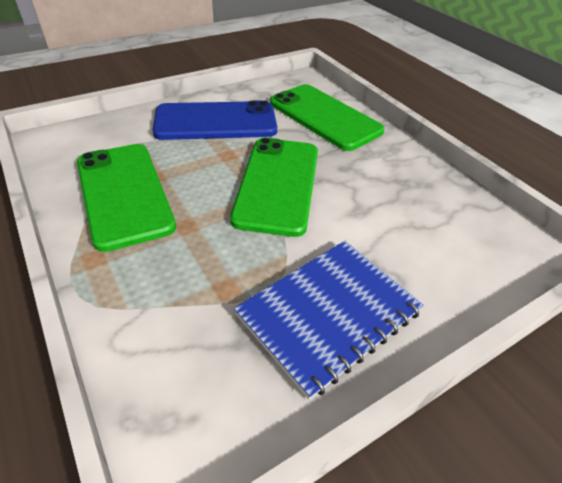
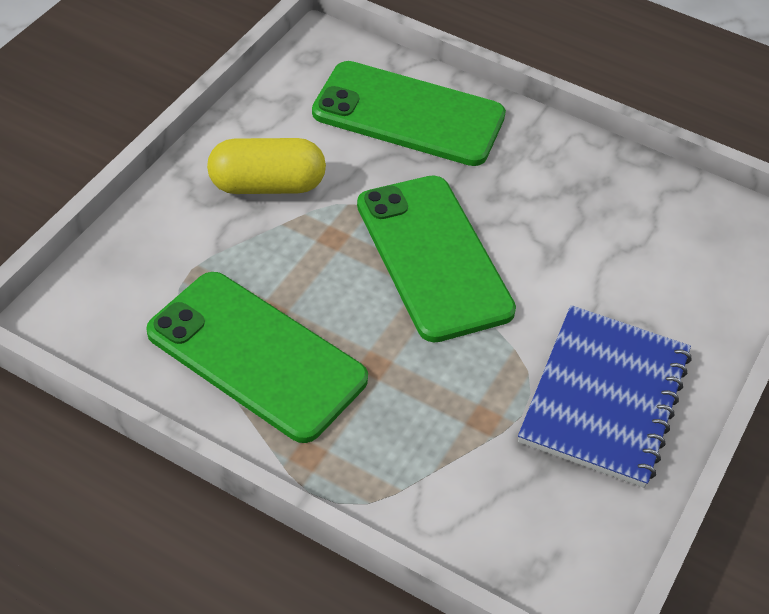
camera: 30 degrees left, 5 degrees up
blue phone [153,100,277,140] -> yellow capsule [207,138,326,194]

